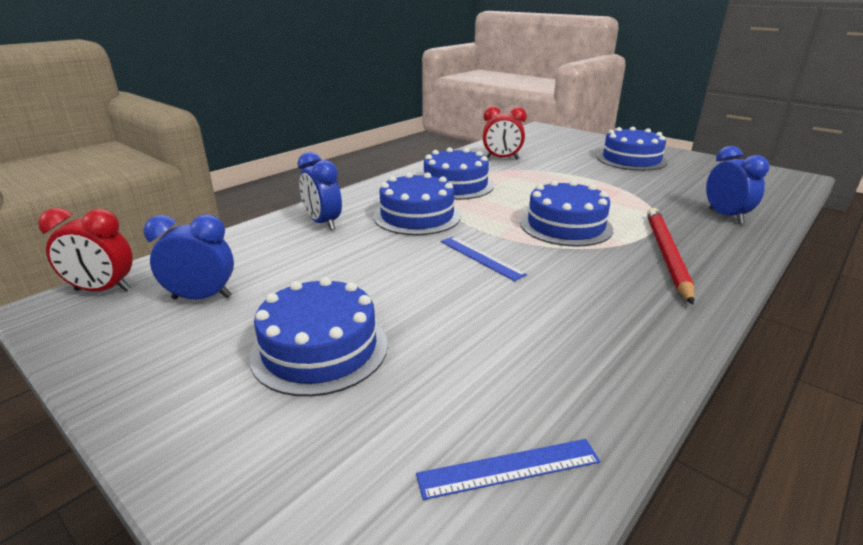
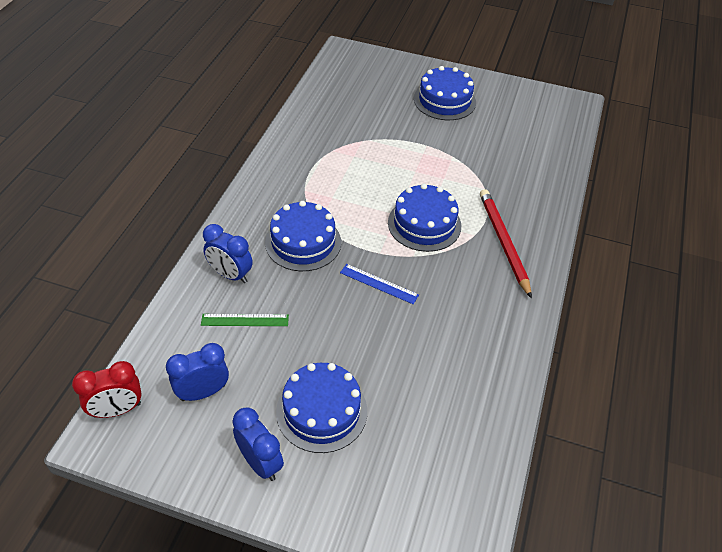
camera: 25 degrees left, 20 degrees up
blue ruler [416,439,601,500] -> none
blue cake [423,147,494,200] -> none
red clock [483,106,527,159] -> none
blue clock [706,146,769,224] -> blue clock moved to [232,407,284,481]
none -> green ruler [201,314,289,326]

